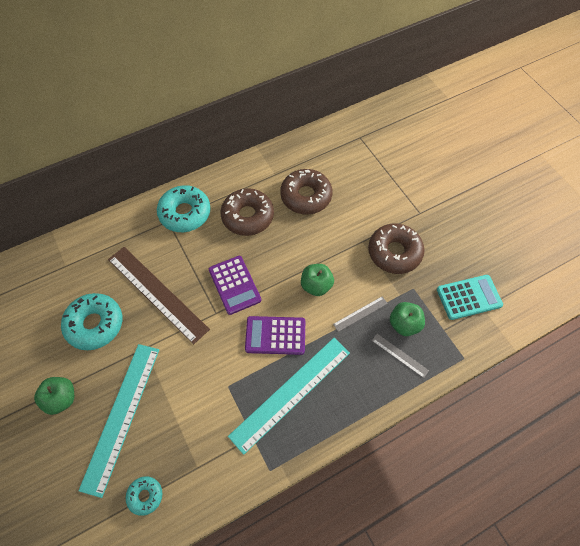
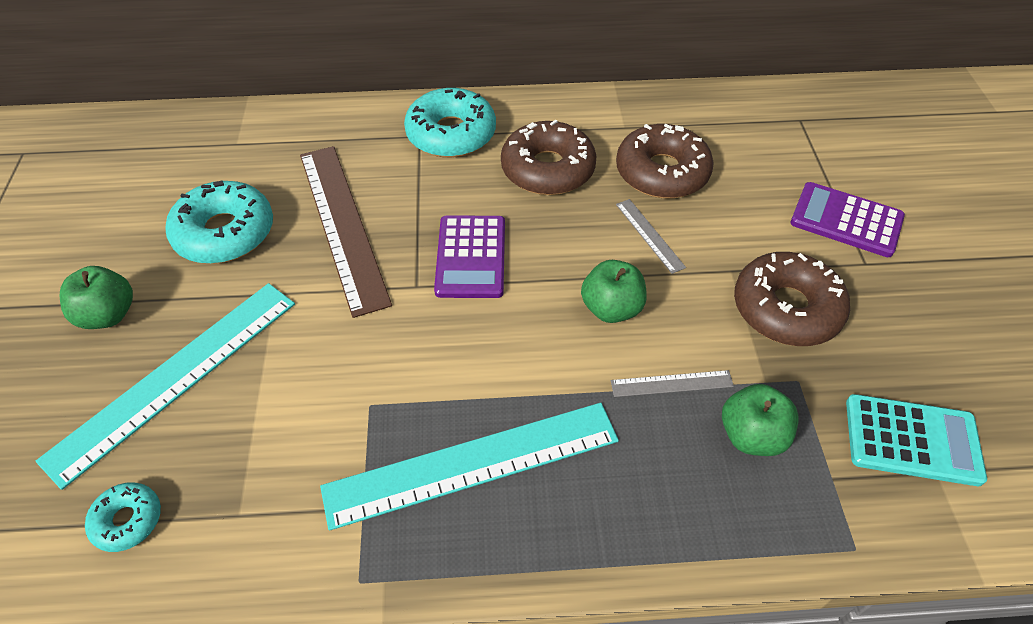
camera: 25 degrees right, 10 degrees down
purple calculator [245,316,305,355] -> purple calculator moved to [790,182,905,257]
grey ruler [372,334,429,378] -> grey ruler moved to [616,199,686,274]

